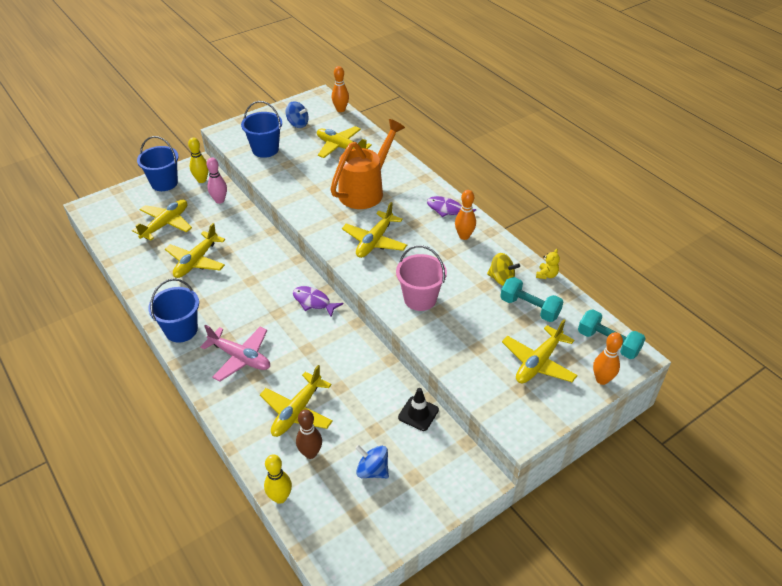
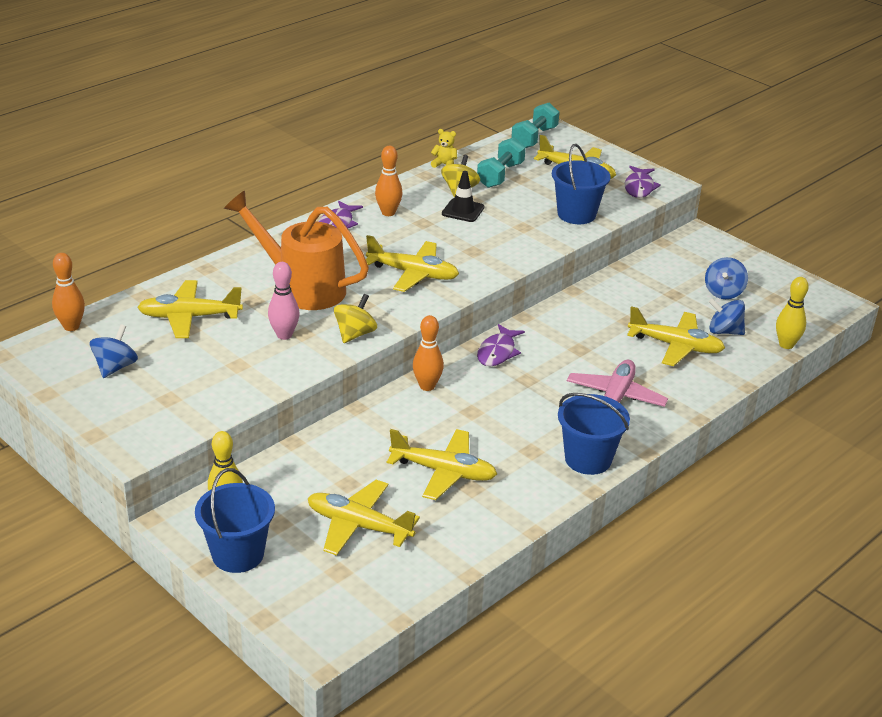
camera: 100 degrees left, 10 degrees down
pink bowling pin [207,157,227,204] -> pink bowling pin moved to [268,262,300,340]
blue bucket [241,101,282,158] -> blue bucket moved to [552,144,611,224]
brown bowling pin [296,410,322,459] -> blue spinning top [709,298,745,335]
yellow plane [317,126,372,158] -> yellow plane turned 60 degrees clockwise [137,280,243,338]
pink bucket [396,245,447,311] -> none
black traffic cone [398,388,439,431] -> black traffic cone moved to [442,171,484,222]
orange bowling pin [593,332,623,385] -> orange bowling pin moved to [413,315,444,391]
none -> yellow spinning top [334,294,377,343]
none -> purple fish [625,166,661,198]

